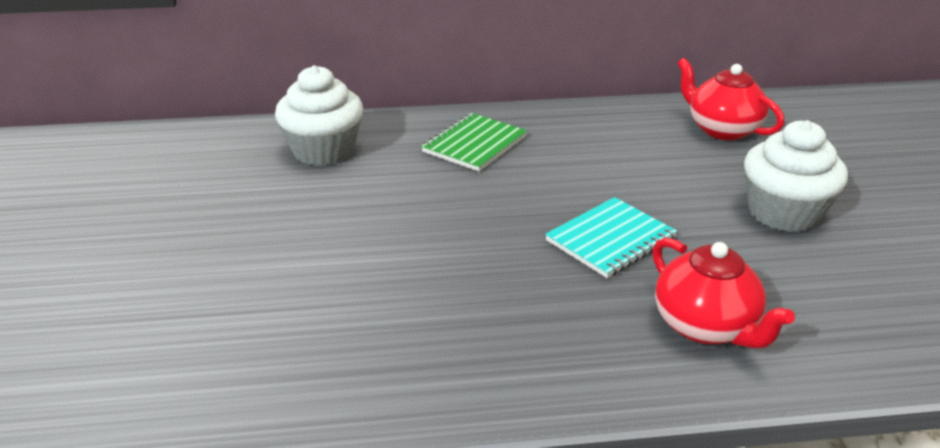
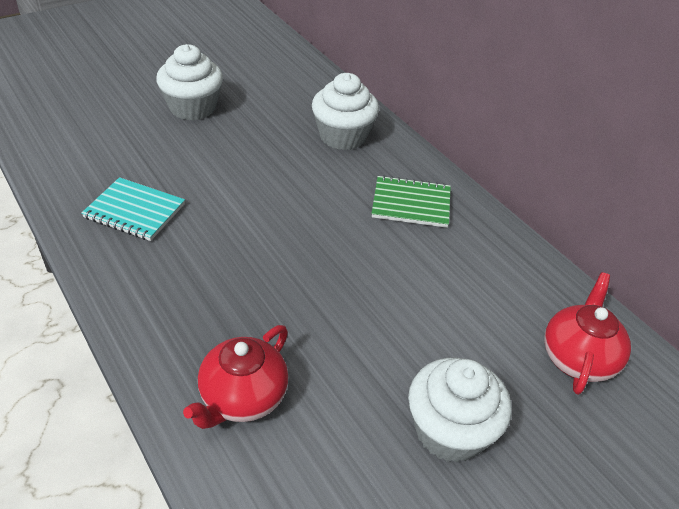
camera: 60 degrees right, 10 degrees up
turquoise notebook [545,197,677,278] -> turquoise notebook moved to [82,177,185,241]
none -> white cupcake [156,44,223,120]

